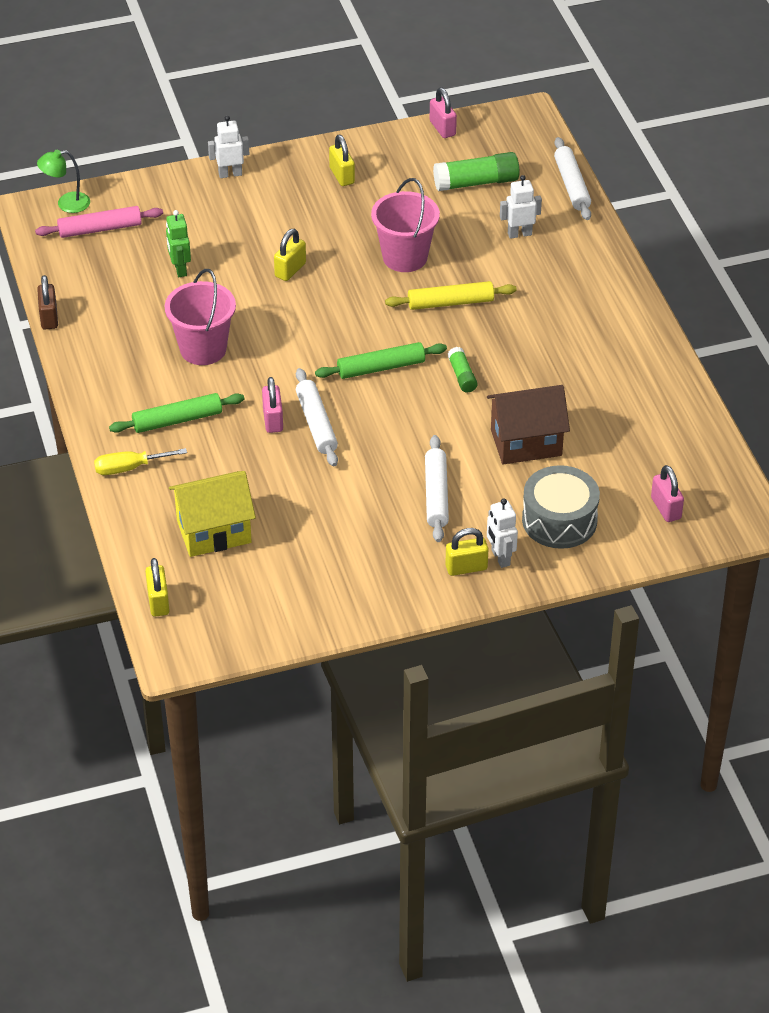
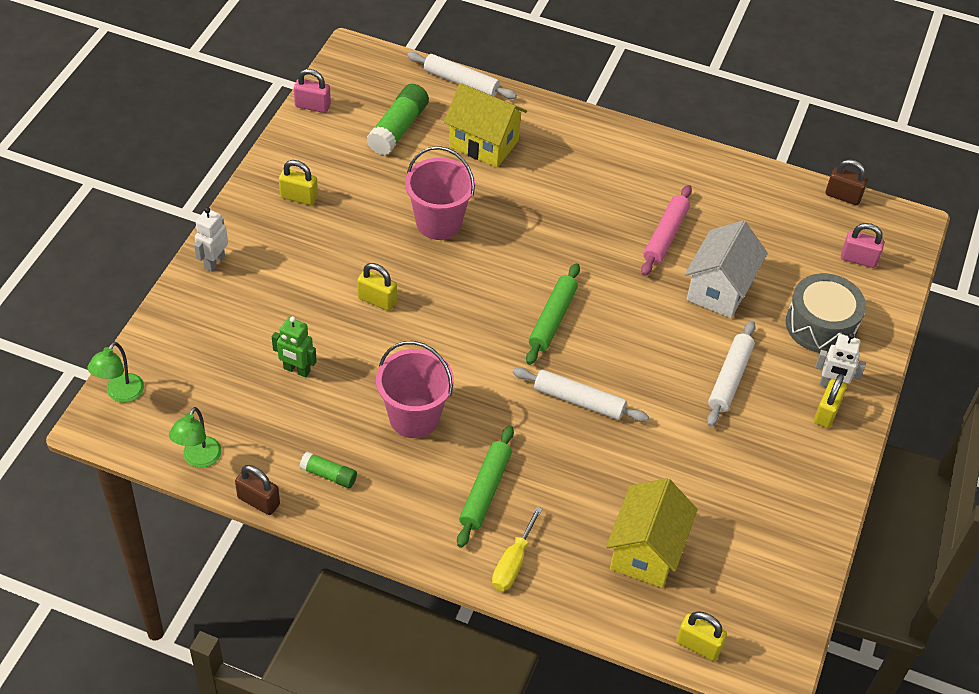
camera: 55 degrees left, 5 degrees up
pink rolling pin [35,206,163,238] -> pink rolling pin moved to [641,185,692,276]
pink padlock [262,377,283,433] -> none
yellow padlock [274,229,306,281] -> yellow padlock turned 45 degrees counterclockwise [357,263,397,311]
yellow rolling pin [385,281,517,310] -> none
white rolling pin [425,435,449,542] -> white rolling pin turned 75 degrees clockwise [707,321,756,427]
green glue stick [448,347,477,392] -> green glue stick moved to [299,452,357,488]
brown house [487,385,570,464] -> white house [685,220,768,318]
white robot [500,175,542,239] -> yellow house [444,83,527,167]
none -> green lamp [169,407,222,468]
none -> brown padlock [826,159,868,205]

